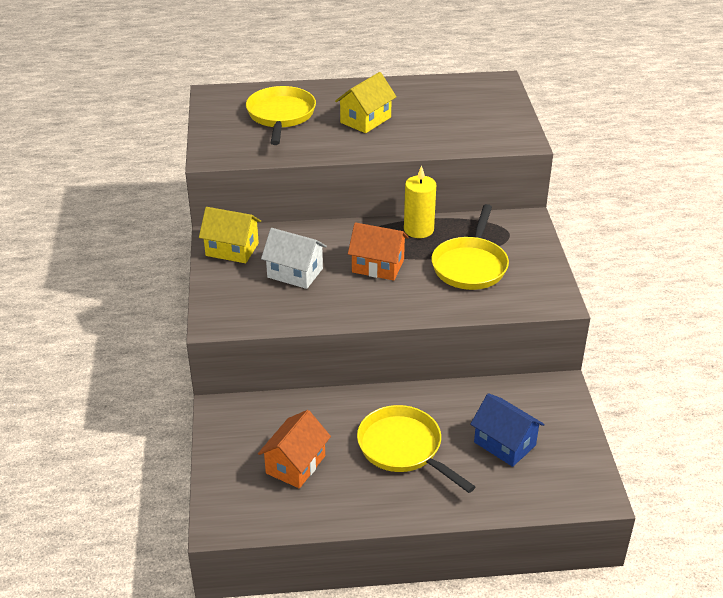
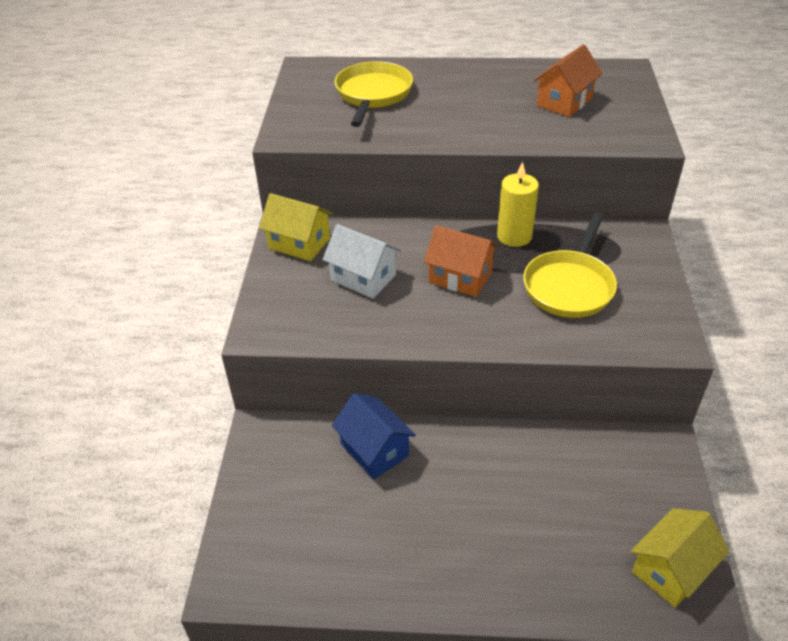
camera: 10 degrees right, 5 degrees up
orange house [258,410,331,488] -> orange house moved to [533,44,603,117]
yellow house [335,72,397,133] -> yellow house moved to [631,508,730,608]
yellow pan [357,405,475,493] -> none
blue house [470,393,545,467] -> blue house moved to [332,393,416,479]

